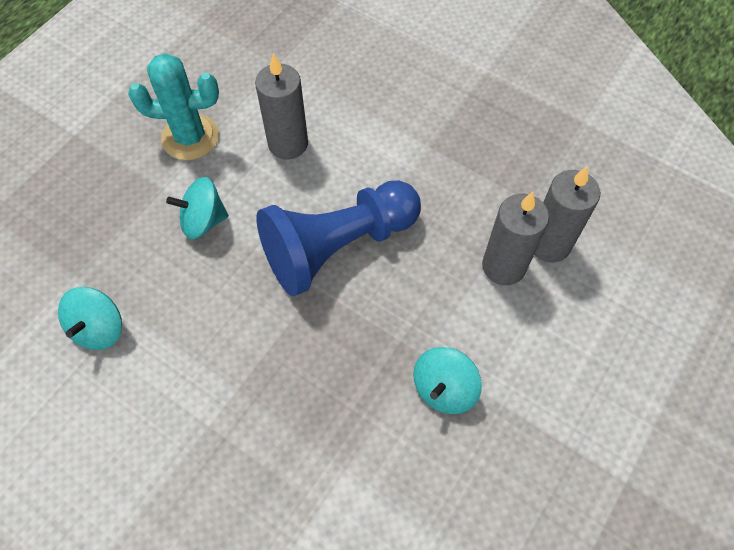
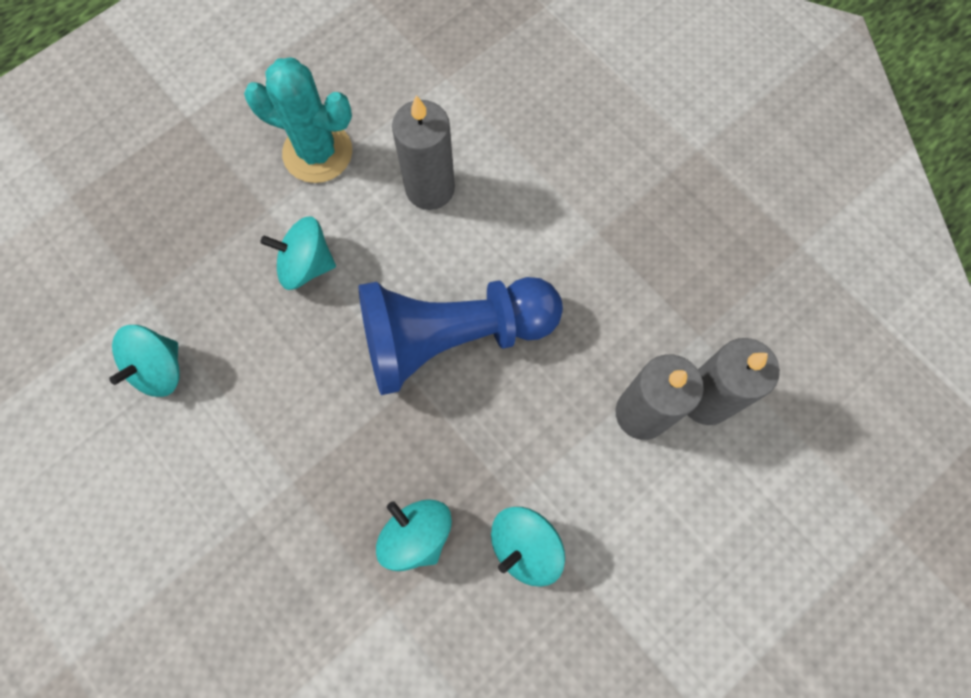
camera: 15 degrees right, 10 degrees up
none -> turquoise spinning top [376,499,452,571]

